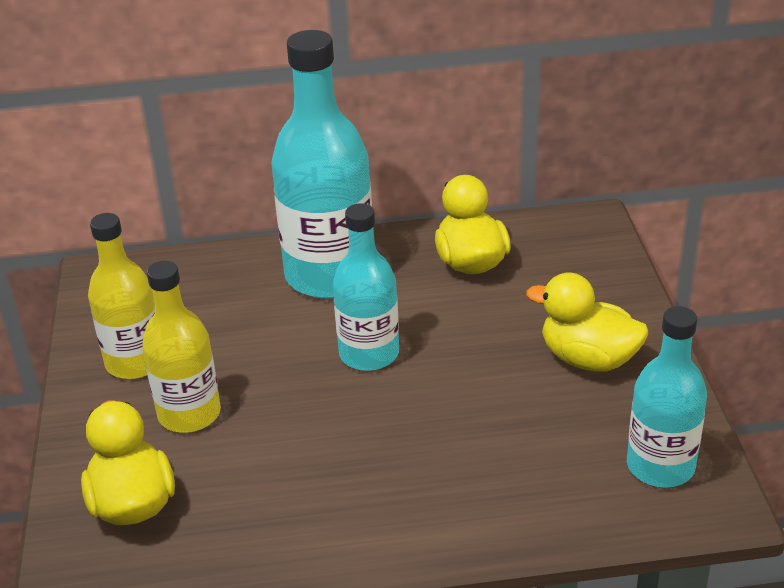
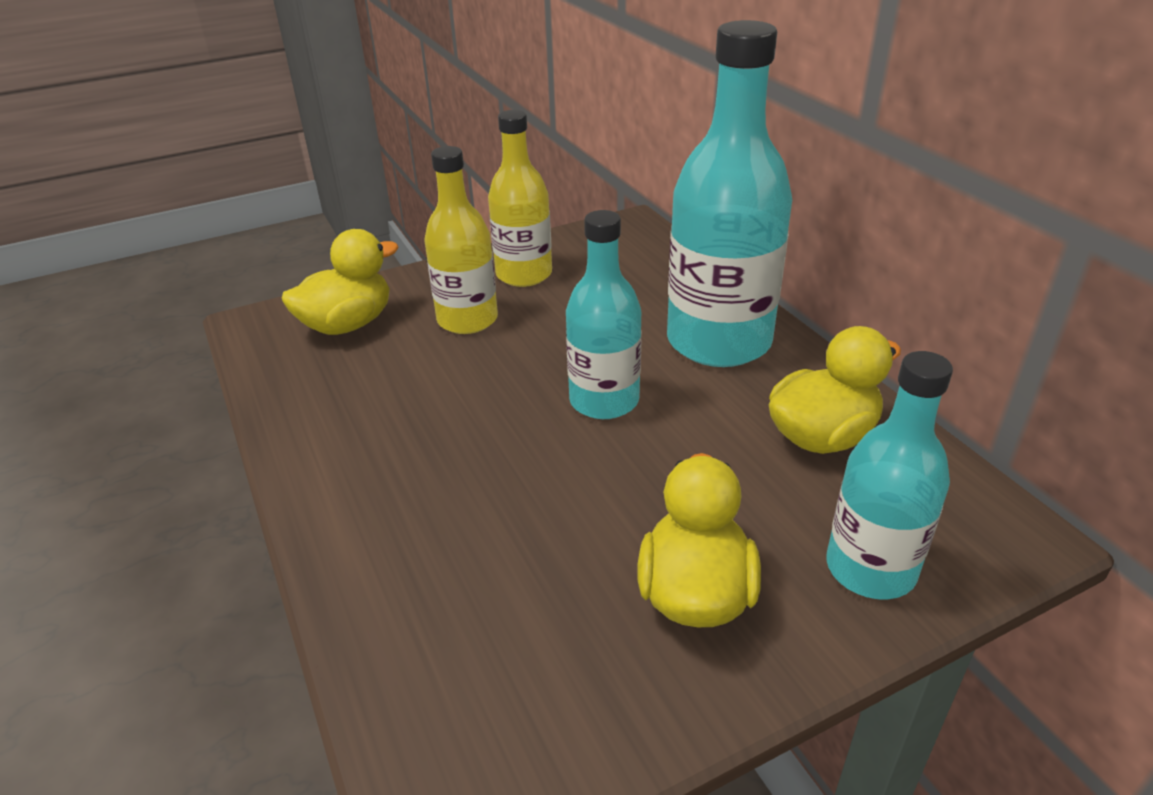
camera: 70 degrees right, 0 degrees up
turquoise bottle [627,306,707,488] -> turquoise bottle moved to [826,351,953,599]

